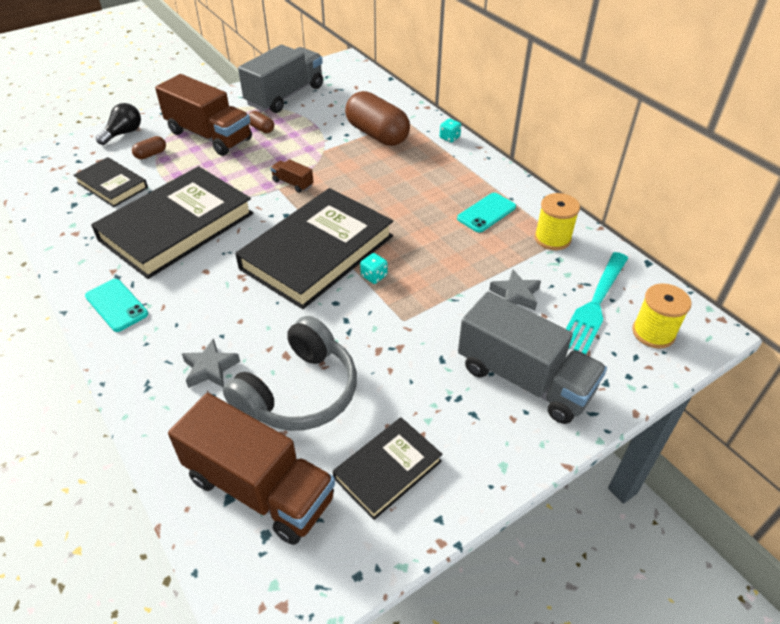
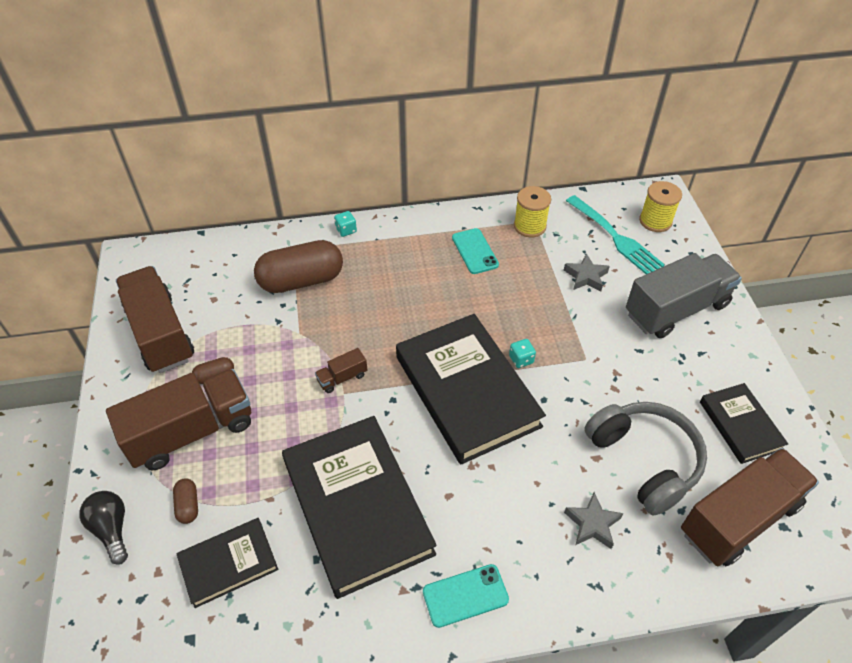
camera: 65 degrees left, 5 degrees up
grey truck [238,45,323,113] -> brown truck [116,266,194,373]

